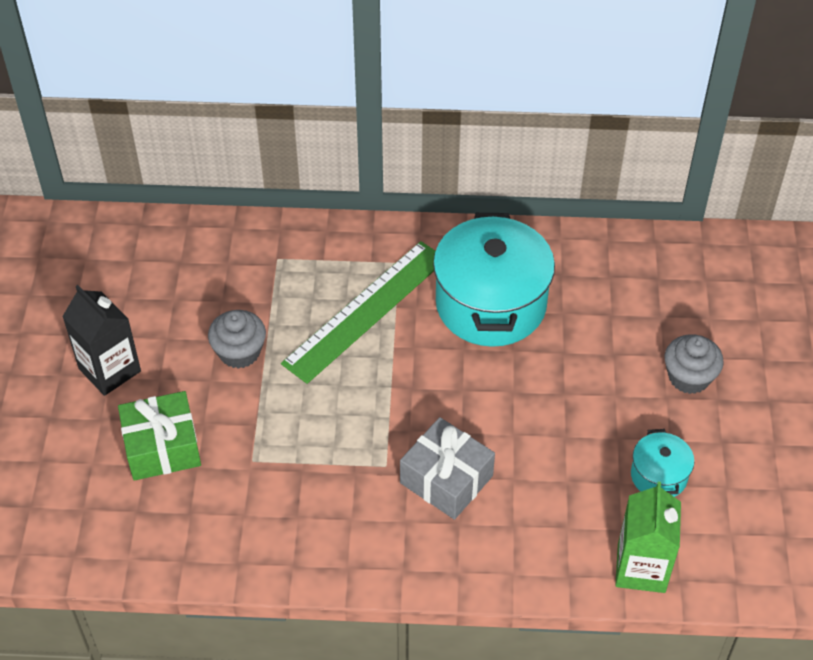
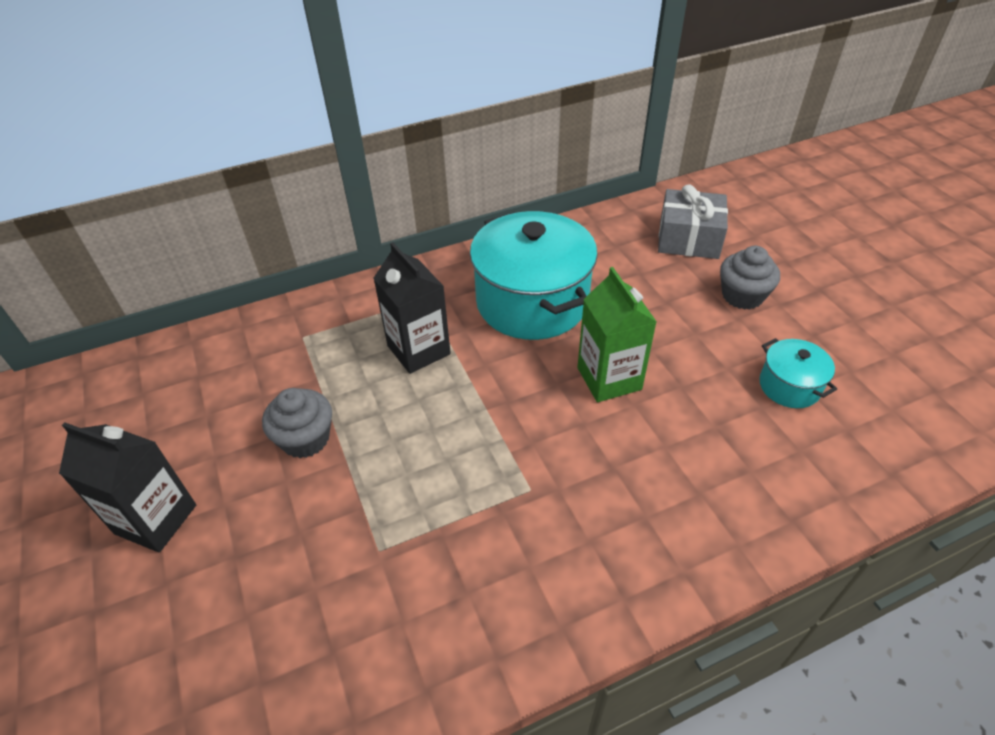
camera: 25 degrees left, 5 degrees down
green gift [118,391,201,481] -> none
green ruler [281,241,435,384] -> black carton [373,242,451,374]
grey gift [400,417,495,520] -> grey gift moved to [658,184,728,259]
green carton [615,482,681,593] -> green carton moved to [577,267,657,402]

